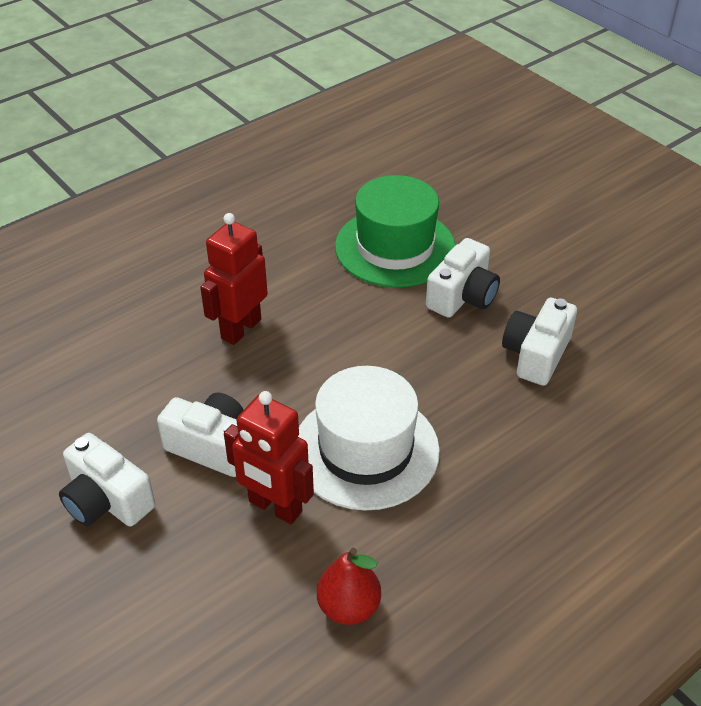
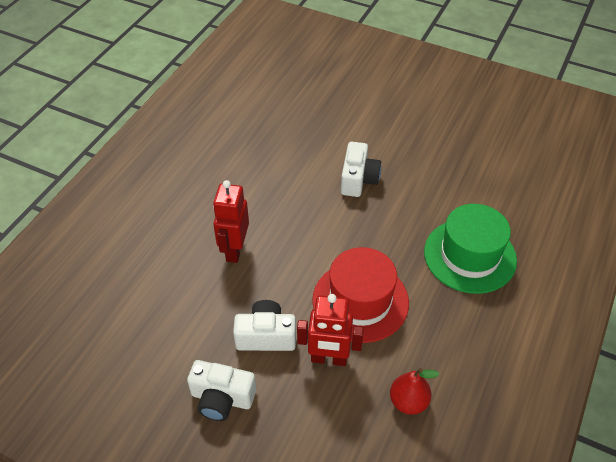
camera: 25 degrees left, 5 degrees up
white hat [298,366,440,511] -> red hat [312,247,409,343]
green hat [335,175,456,287] -> green hat moved to [424,204,517,294]
white camera [502,298,577,386] -> none

